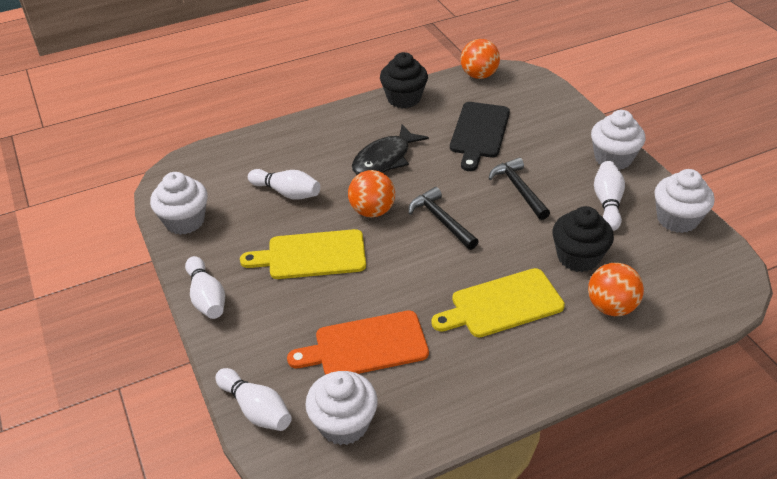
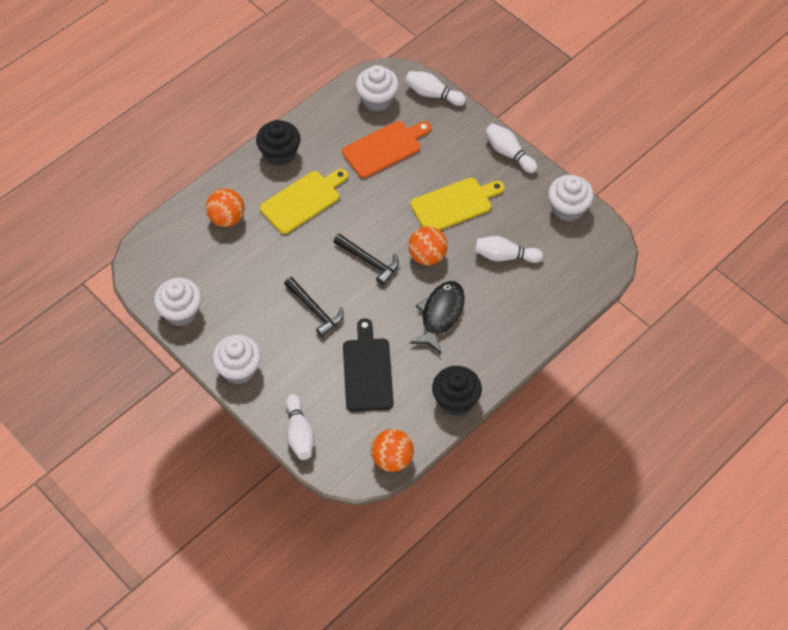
camera: 160 degrees right, 15 degrees up
black cupcake [552,206,614,272] -> black cupcake moved to [256,120,301,166]
white bowling pin [594,161,625,231] -> white bowling pin moved to [286,394,315,460]

